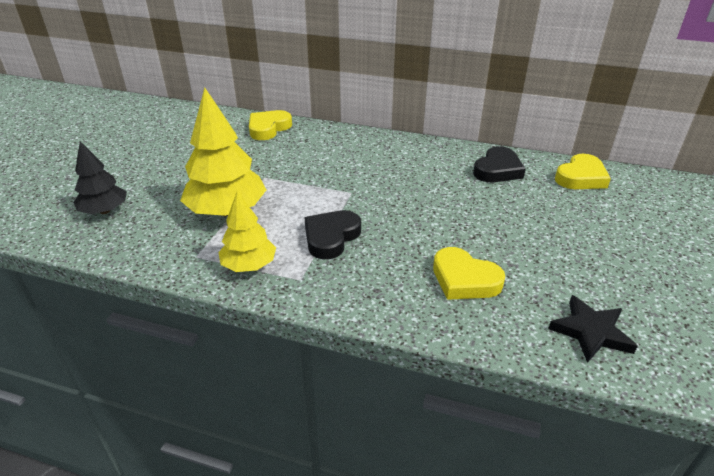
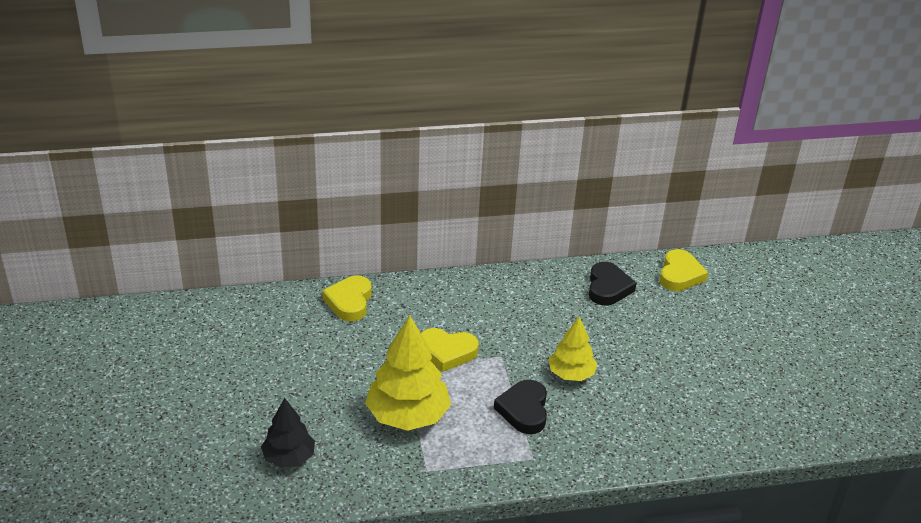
camera: 30 degrees left, 0 degrees up
yellow tree [218,191,276,272] -> yellow tree moved to [548,316,597,381]
yellow heart [433,247,505,300] -> yellow heart moved to [421,328,479,372]
black star [548,295,638,363] -> none

